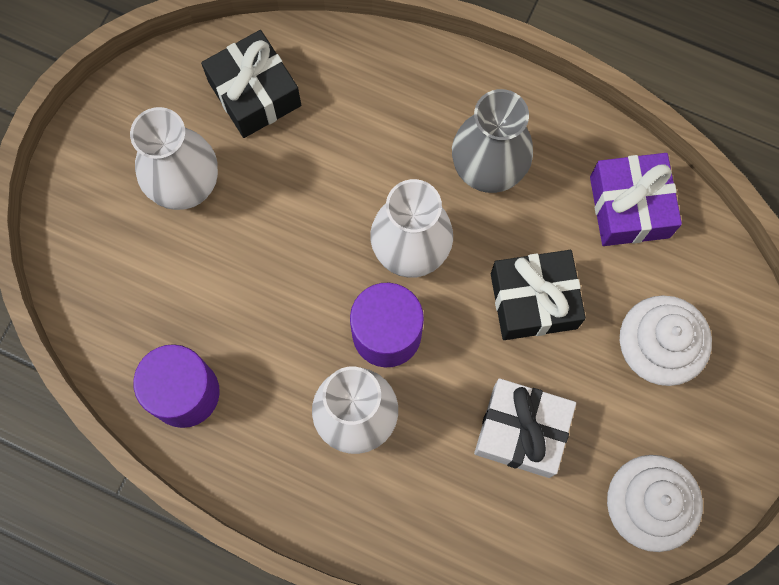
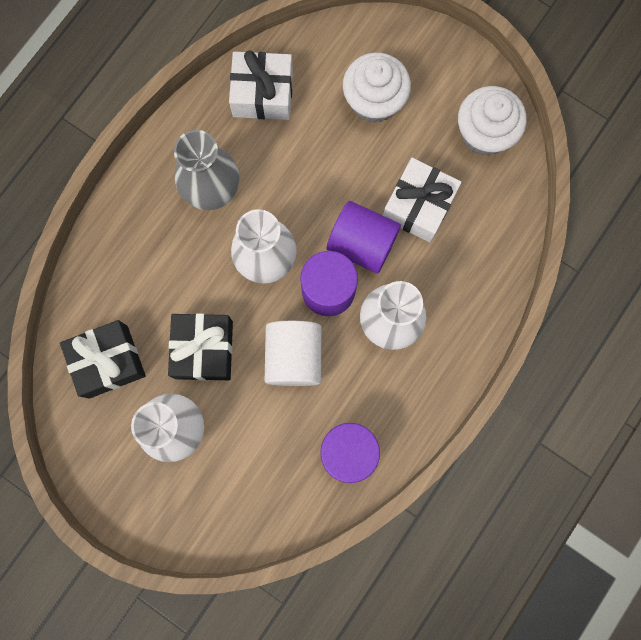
camera: 80 degrees left, 5 degrees up
black gift [491,250,586,340] -> black gift moved to [168,313,233,381]
purple gift [590,153,682,246] -> white gift [229,51,293,120]
none -> white cylinder [265,321,322,386]
none -> purple cylinder [327,201,401,273]

